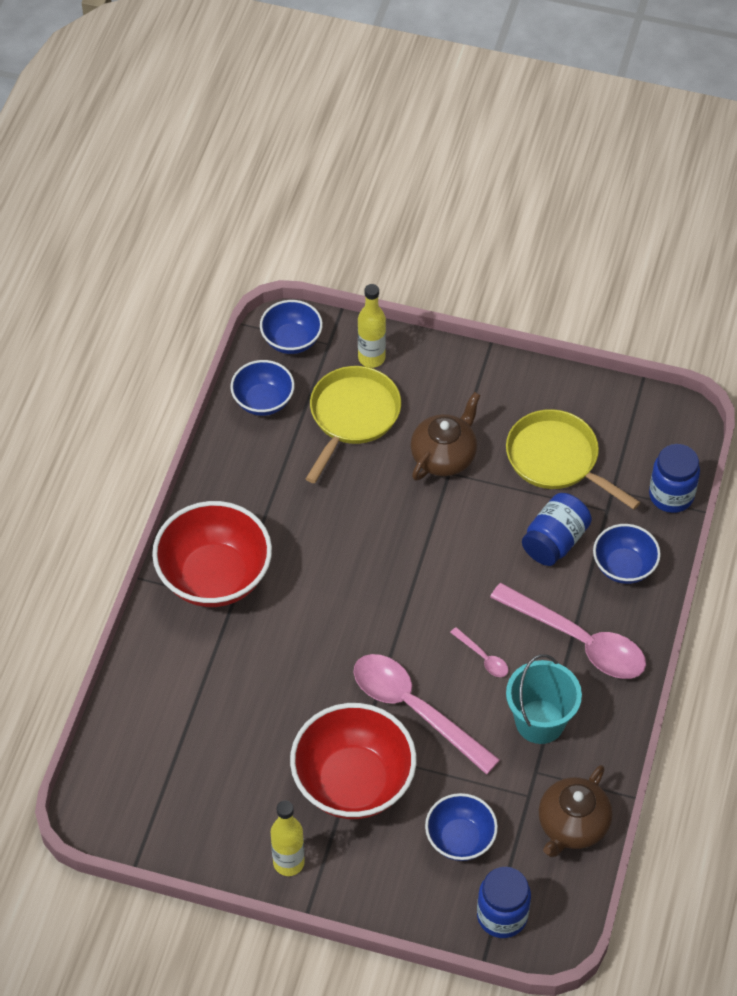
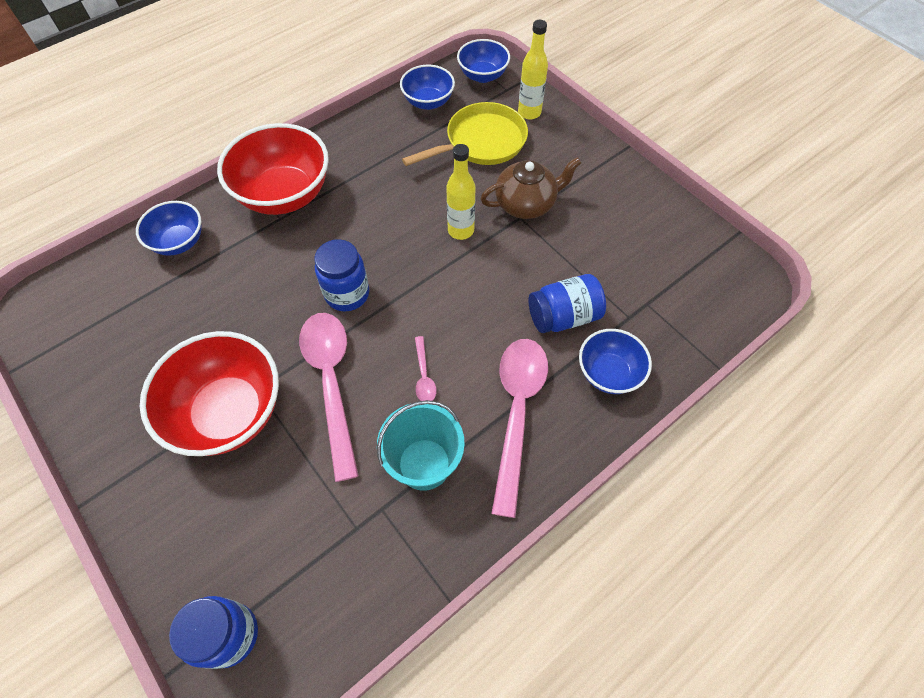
camera: 35 degrees right, 5 degrees up
yellow bottle [271,800,305,876] -> yellow bottle moved to [446,144,475,240]
blue bowl [425,793,498,861] -> blue bowl moved to [136,201,202,256]
pink spoon [490,583,646,679] -> pink spoon turned 150 degrees counterclockwise [491,339,548,518]
yellow pan [506,409,640,510] -> none
brown teapot [539,765,612,857] -> none
blue jar [649,444,700,513] -> blue jar moved to [314,239,369,311]

